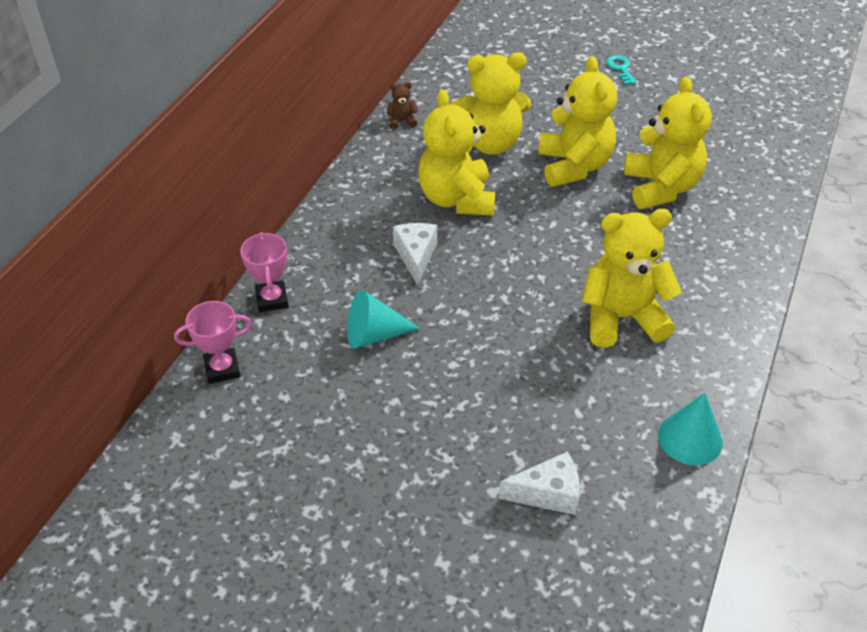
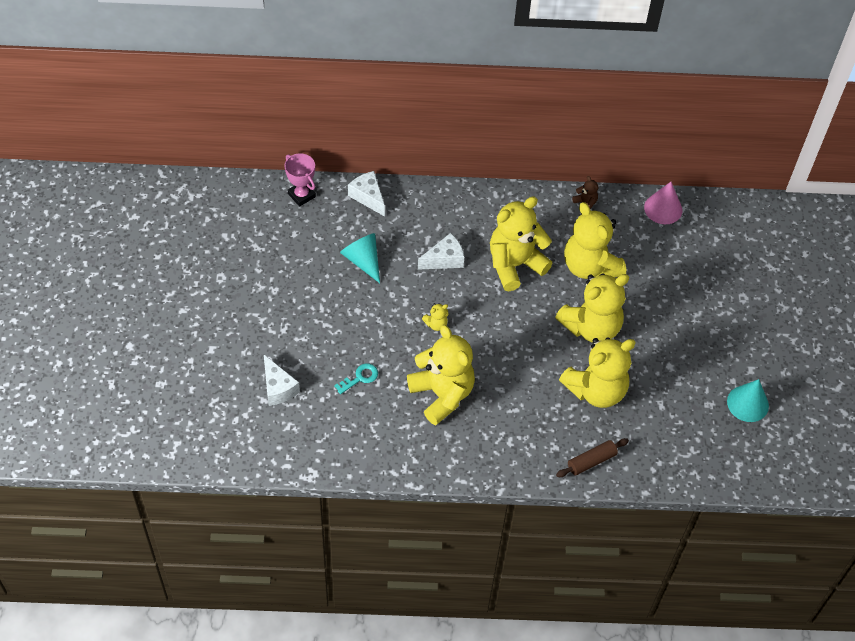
camera: 65 degrees right, 10 degrees up
pink trophy [240,232,289,312] -> white cheese [348,171,385,217]
turquoise key [606,55,637,85] -> turquoise key moved to [334,363,378,394]
turquoise cone [658,393,723,465] -> turquoise cone moved to [727,379,769,422]
none -> yellow teddy bear [422,303,448,331]
none -> brown rolling pin [556,438,629,477]
none -> pink cone [644,182,682,224]

